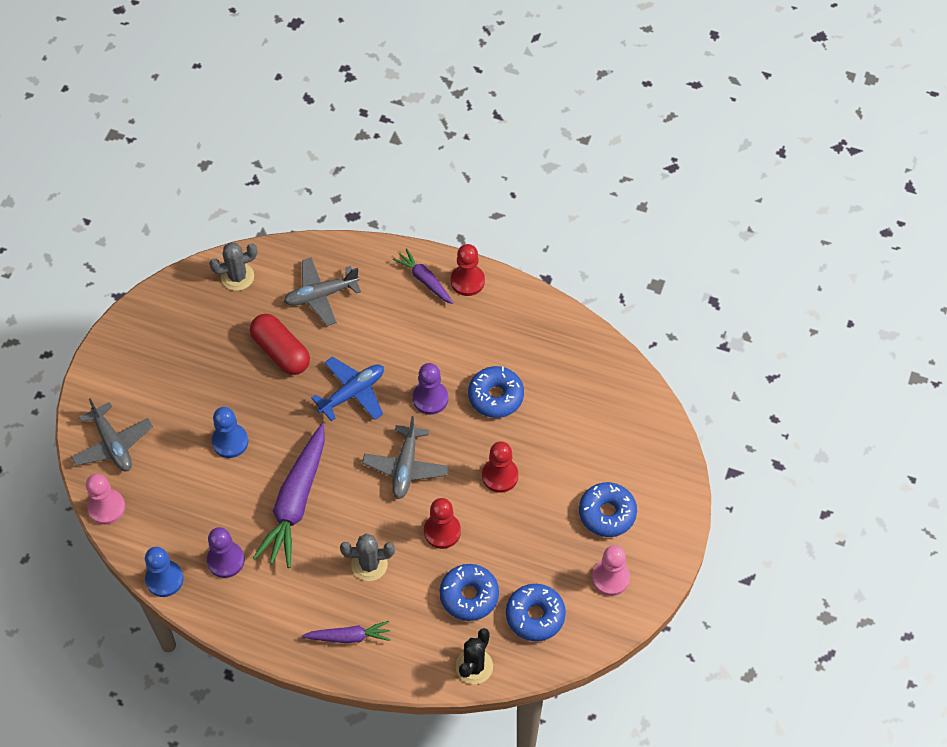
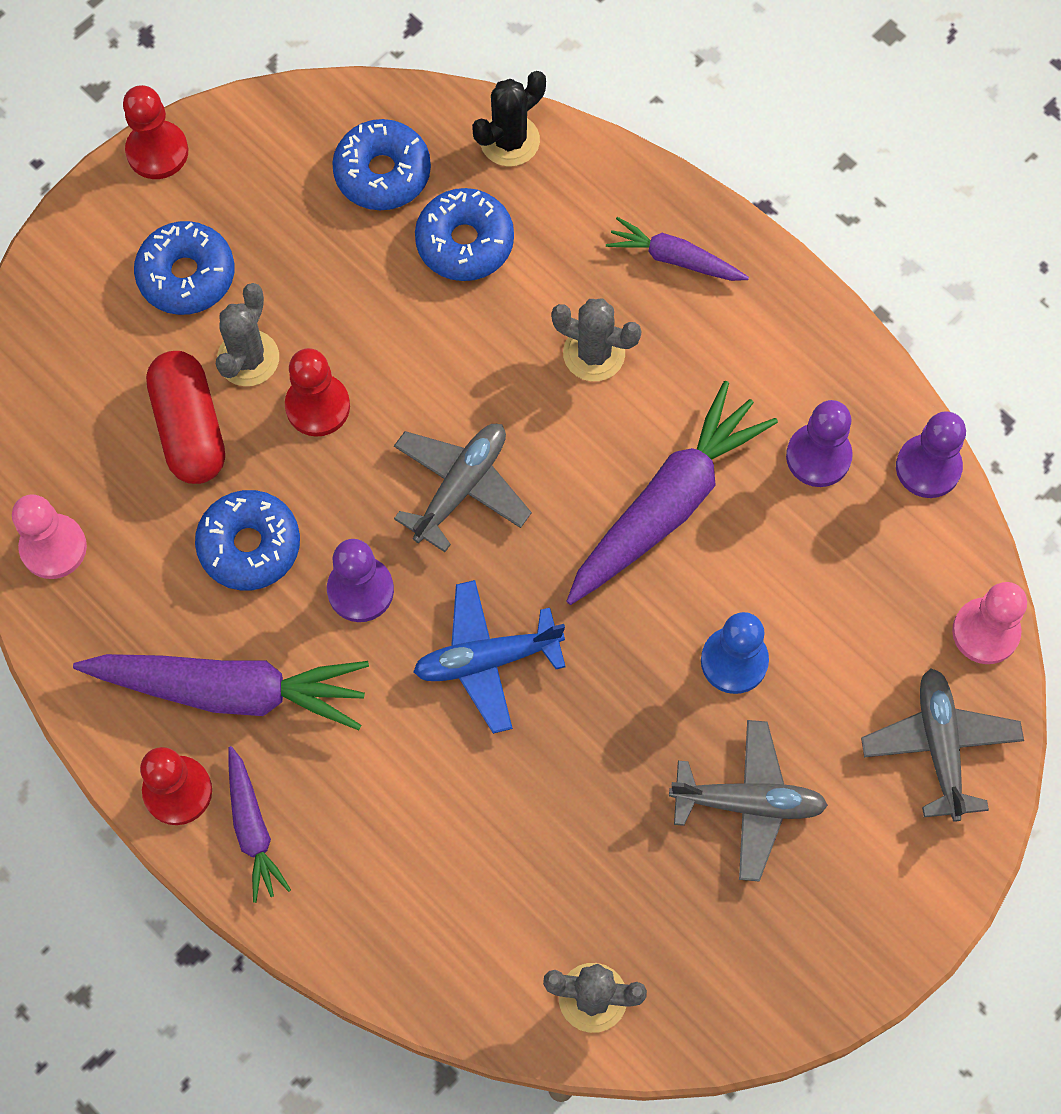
camera: 155 degrees left, 10 degrees up
blue pawn [145,547,184,597] -> purple pawn [896,411,966,498]
red capsule [250,314,310,375] -> red capsule moved to [146,351,225,484]
grey plane [284,257,361,326] -> grey plane moved to [669,720,828,882]
red pawn [424,498,461,549] -> red pawn moved to [123,85,188,179]
pink pawn [592,545,630,596] -> pink pawn moved to [12,494,87,579]
none -> purple carrot [73,654,369,730]
none -> grey cactus [216,283,279,386]

